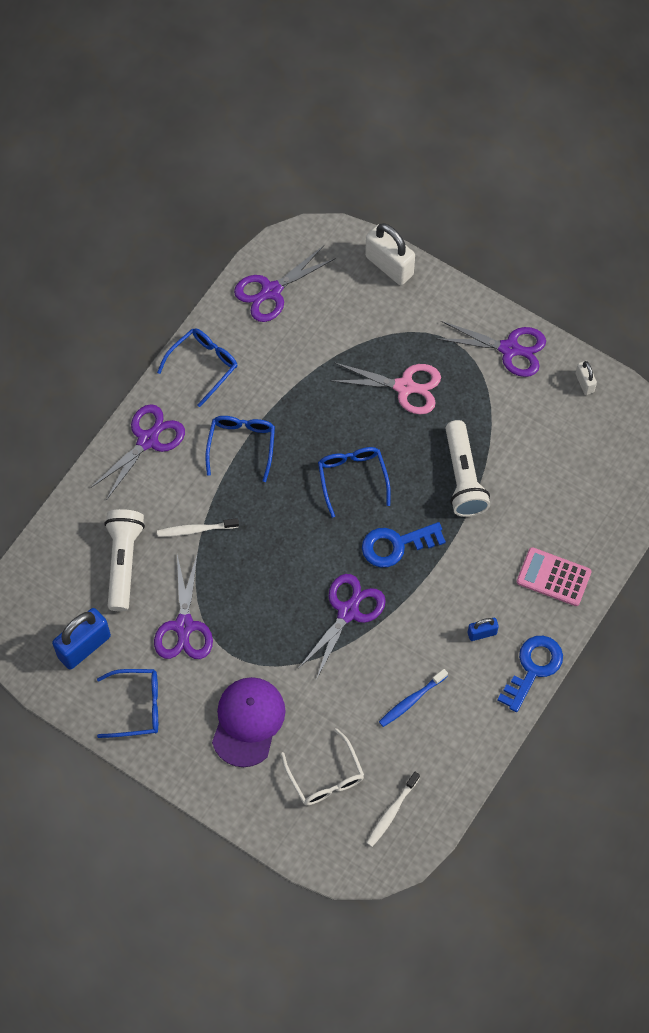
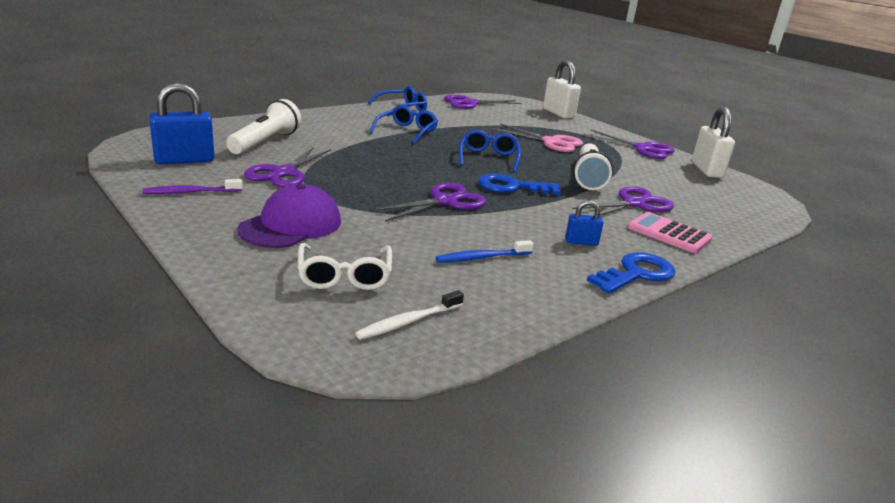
camera: 15 degrees right, 40 degrees down
purple scissors [92,404,185,500] -> purple scissors moved to [572,186,674,216]
blue glasses [97,669,158,738] -> purple toothbrush [142,179,243,194]
white toothbrush [157,518,239,537] -> none
white padlock [575,361,597,395] -> white padlock [692,107,735,178], size x1.94

